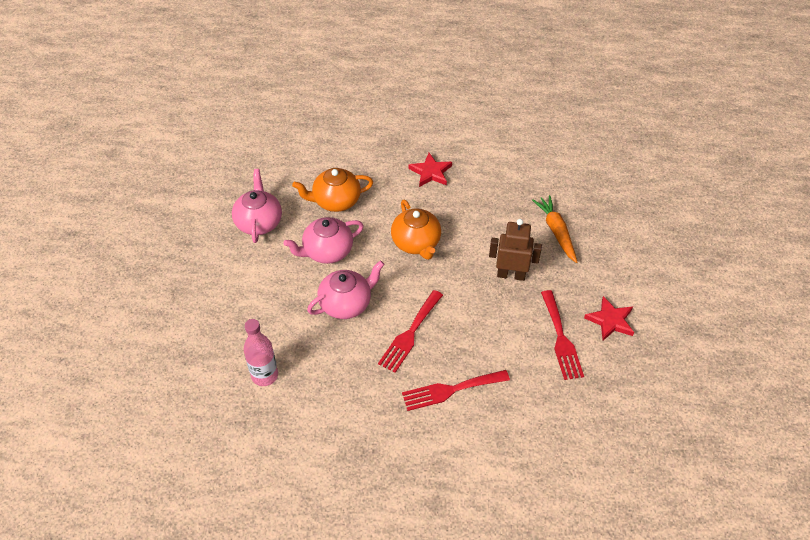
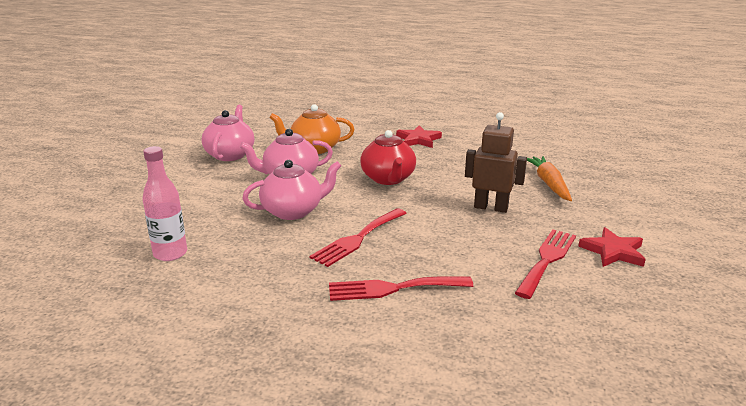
camera: 10 degrees right, 25 degrees down
orange teapot [391,200,441,260] -> red teapot [360,130,416,185]
red fork [541,290,584,380] -> red fork turned 150 degrees counterclockwise [515,230,576,299]

